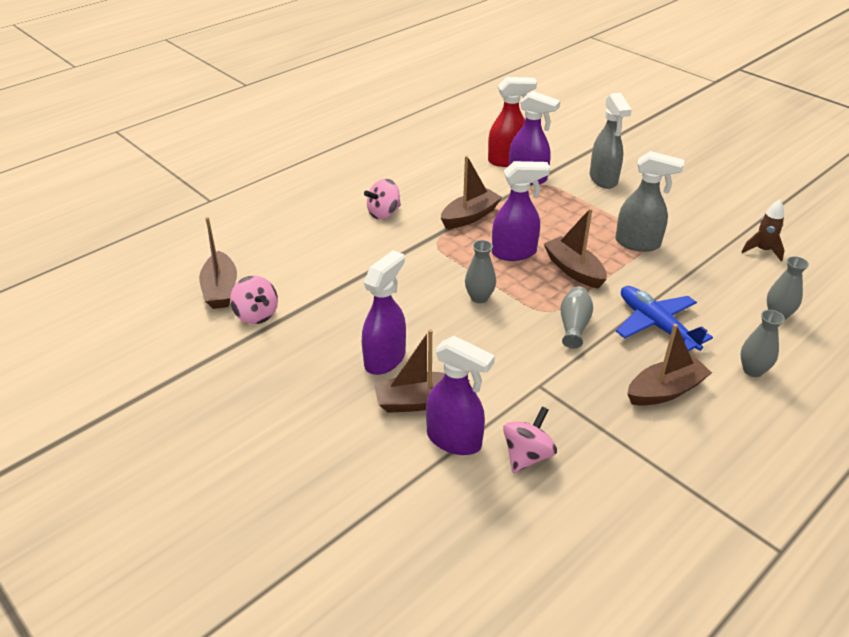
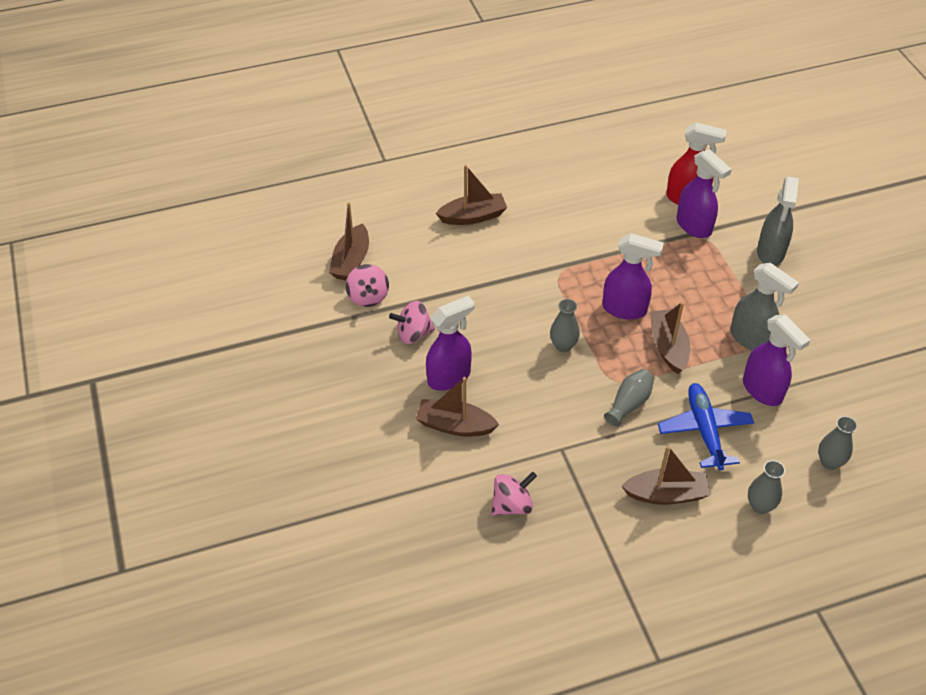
camera: 25 degrees right, 10 degrees up
pink spinning top [364,179,401,220] -> pink spinning top moved to [389,301,435,344]
purple spray bottle [426,336,495,455] -> purple spray bottle moved to [743,315,810,406]
brown boat [441,156,502,229] -> brown boat moved to [436,165,507,225]
brown rocket [742,200,785,262] -> none

